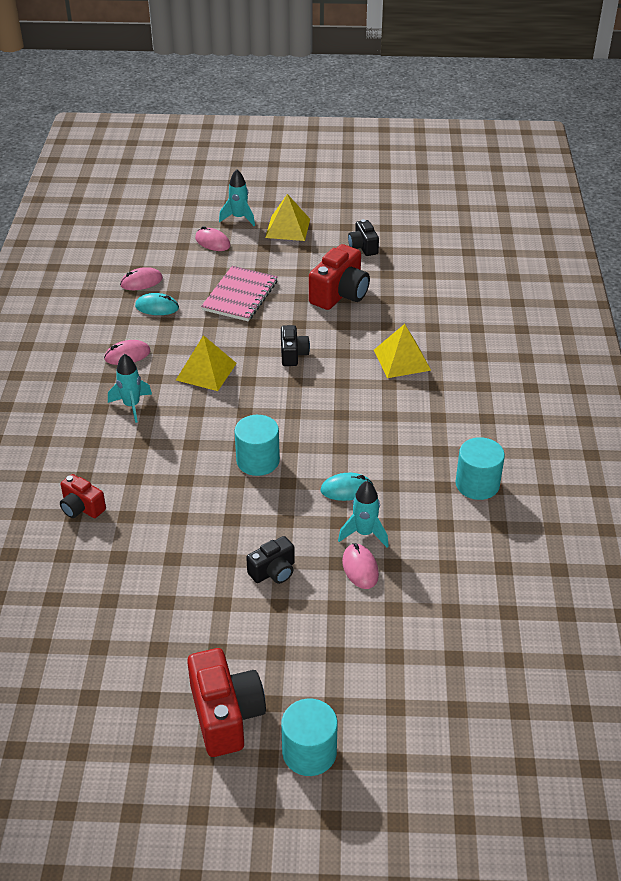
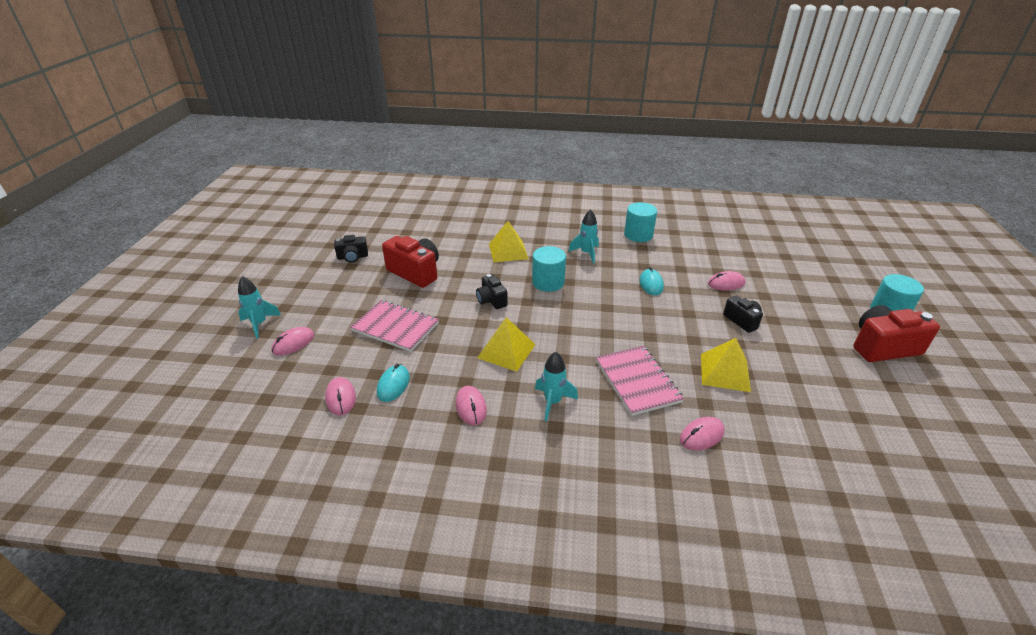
camera: 85 degrees left, 5 degrees down
red camera [60,474,106,518] -> pink mouse [680,417,725,451]
turquoise cylinder [235,415,280,476] -> turquoise cylinder moved to [532,246,566,292]
yellow pyramid [265,194,310,241] -> yellow pyramid moved to [701,338,751,392]
black camera [281,325,310,366] -> black camera turned 120 degrees counterclockwise [476,274,508,309]
turquoise rocket [338,481,388,547] -> turquoise rocket moved to [568,209,599,264]
none -> pink notebook [596,346,684,416]

